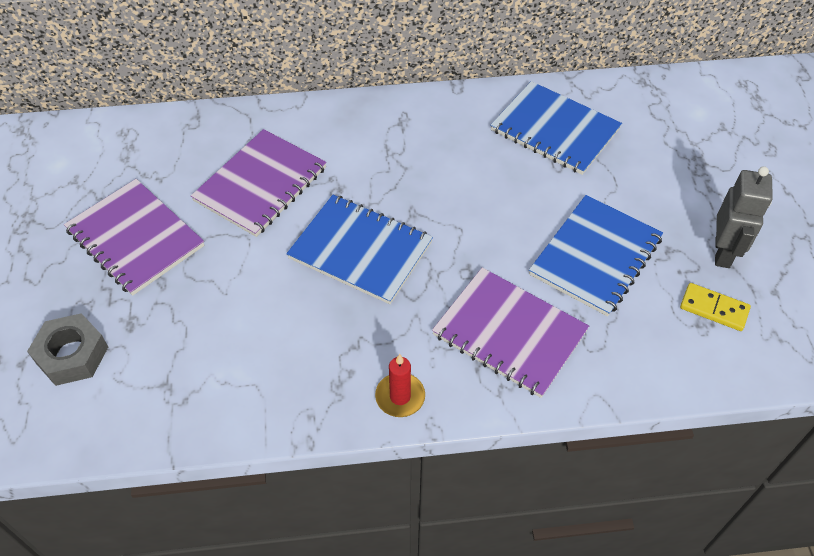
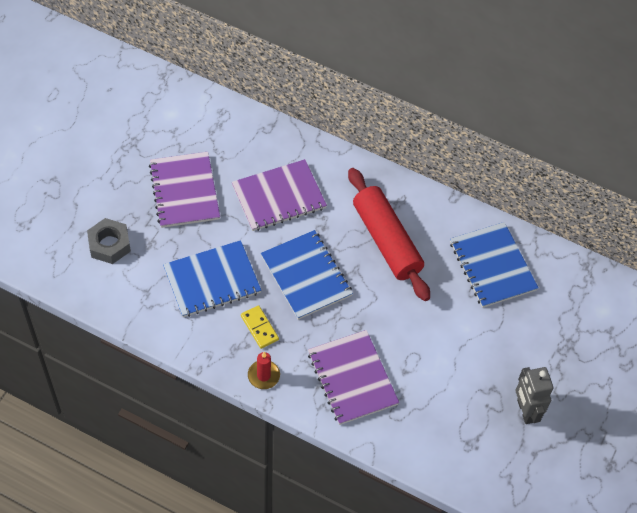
camera: 30 degrees right, 5 degrees up
blue notebook [529,195,663,316] -> blue notebook moved to [163,240,262,317]
yellow domino [680,283,751,331] -> yellow domino moved to [241,305,279,349]
grey robot [715,166,773,268] -> grey robot turned 120 degrees clockwise [516,367,553,424]
none -> red rolling pin [348,168,430,301]

